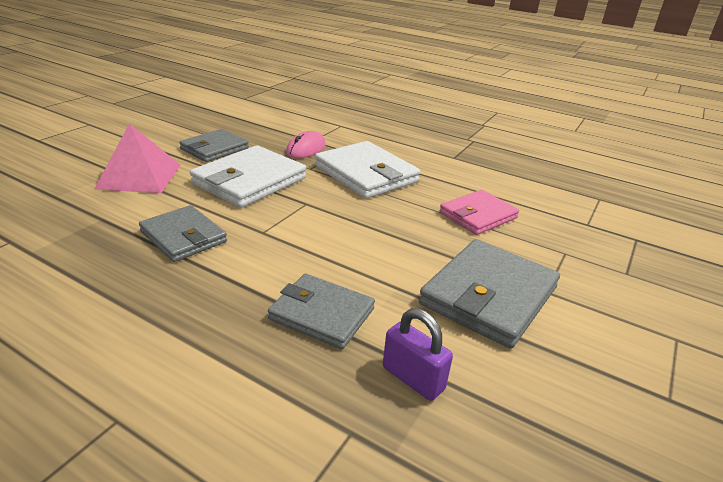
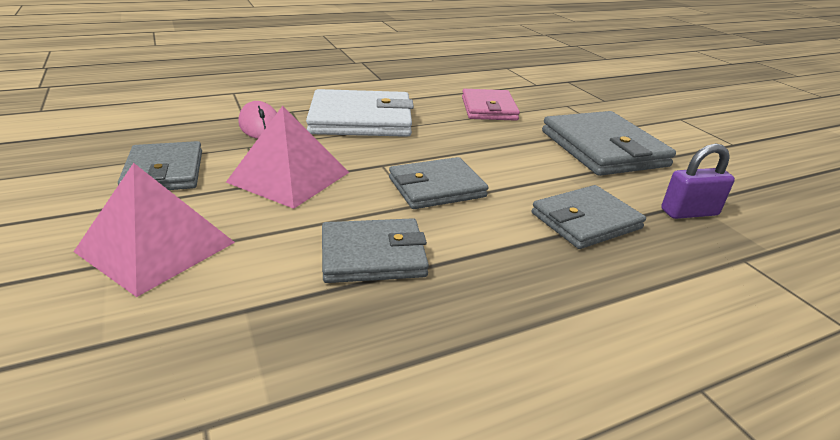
camera: 55 degrees left, 0 degrees up
white wallet [190,146,306,208] -> pink pyramid [226,106,349,209]
none -> grey wallet [389,157,488,209]

